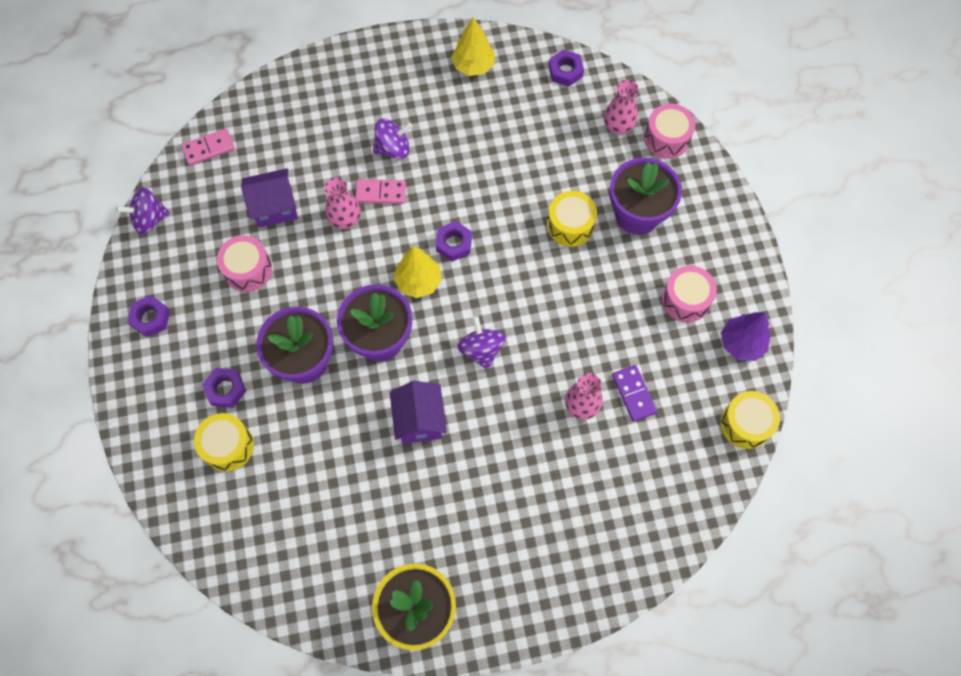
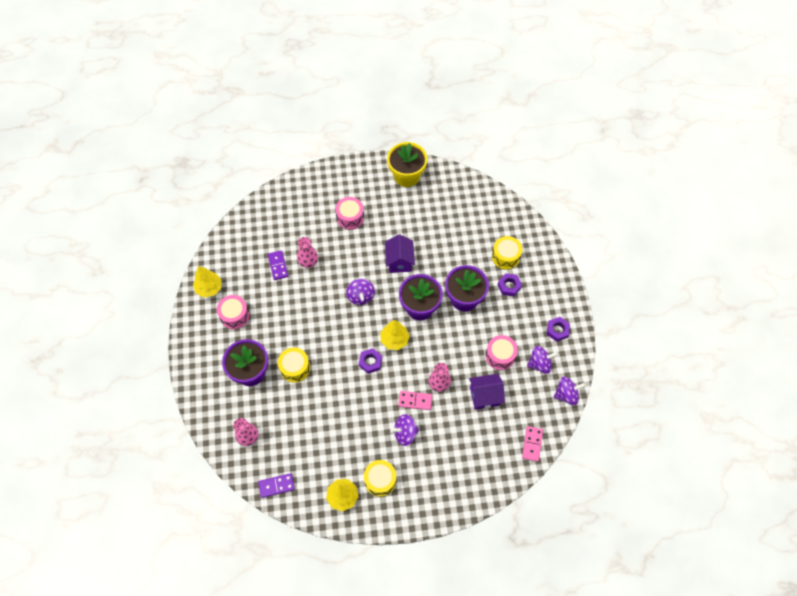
camera: 175 degrees left, 5 degrees down
pink domino [181,129,235,165] -> pink domino turned 60 degrees counterclockwise [522,426,543,462]
purple nut [549,50,584,87] -> purple domino [258,473,295,498]
pink drum [644,104,695,159] -> pink drum moved to [336,197,364,230]
yellow drum [720,391,780,449] -> yellow drum moved to [364,460,396,497]
purple tree [721,312,770,361] -> yellow tree [193,266,222,298]
none -> purple spinning top [527,346,558,374]

